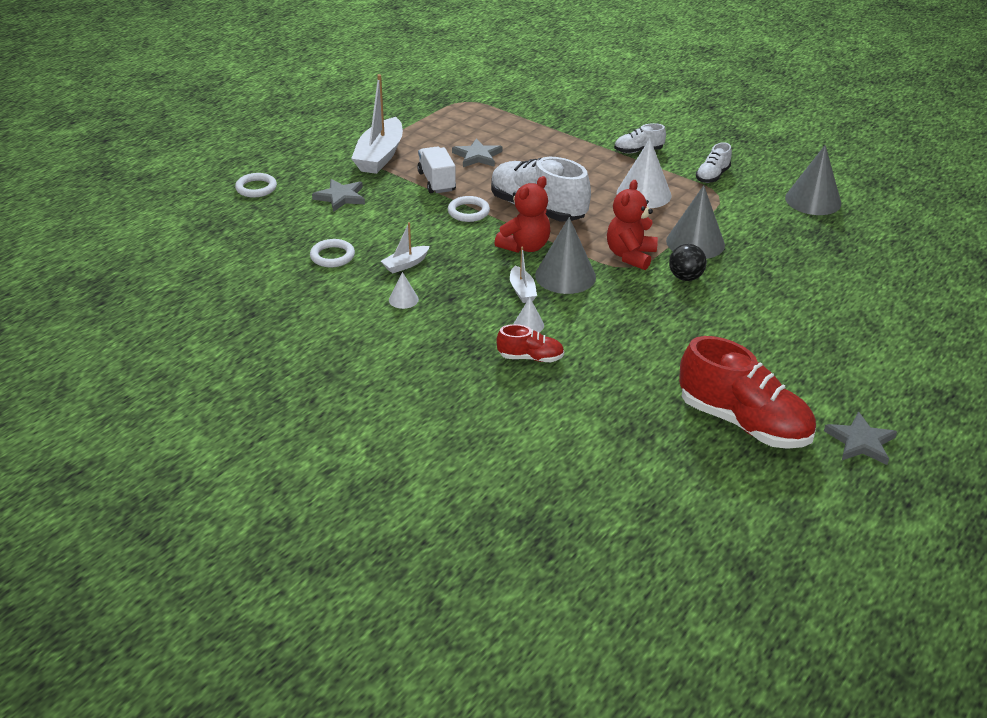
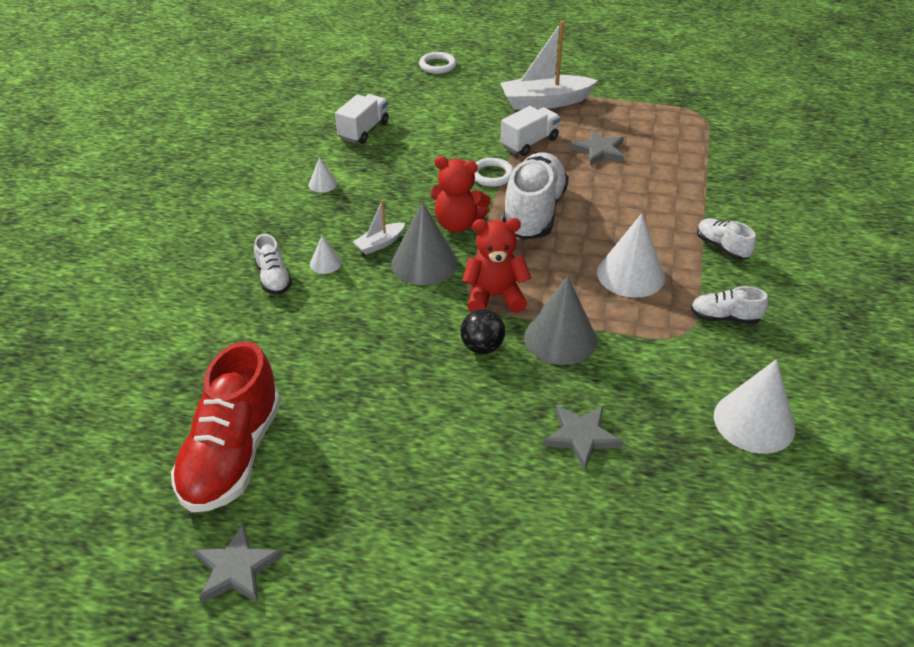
camera: 65 degrees right, 5 degrees up
white ring [310,239,355,267] -> white truck [335,94,389,144]
grey star [312,179,365,212] -> grey star moved to [543,405,623,470]
white boat [381,222,430,274] -> none
red shoe [496,324,564,362] -> white shoe [254,234,292,295]
grey cone [785,145,841,215] -> white cone [714,359,795,454]

